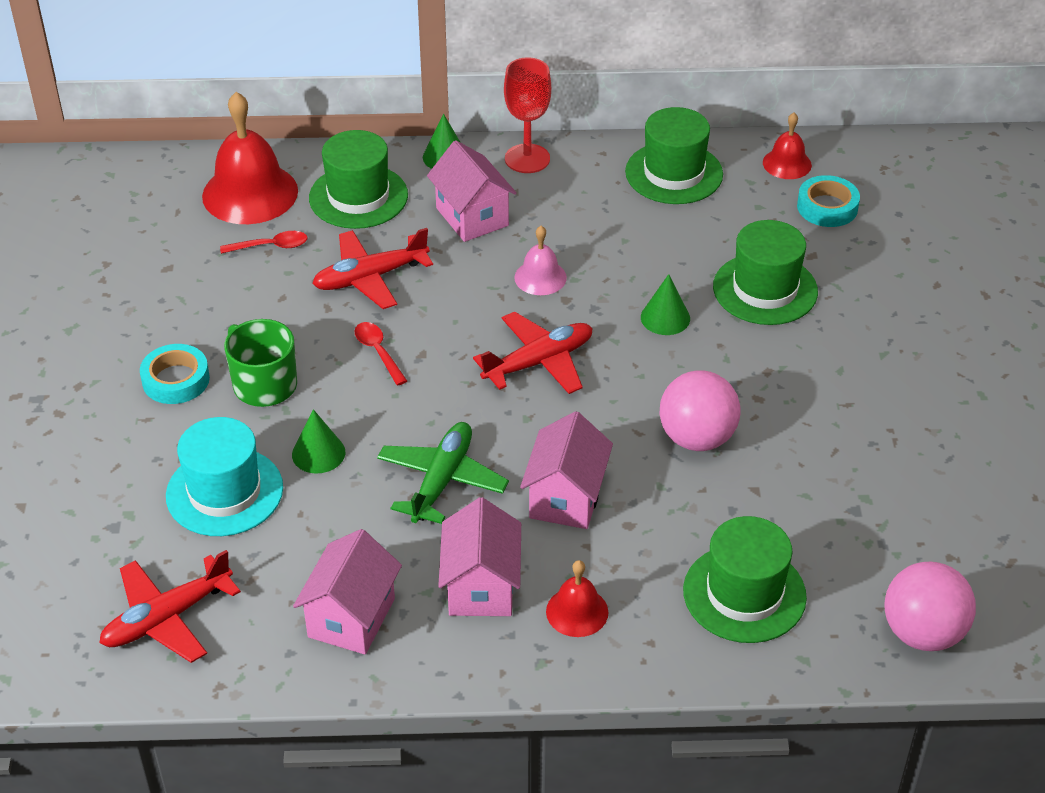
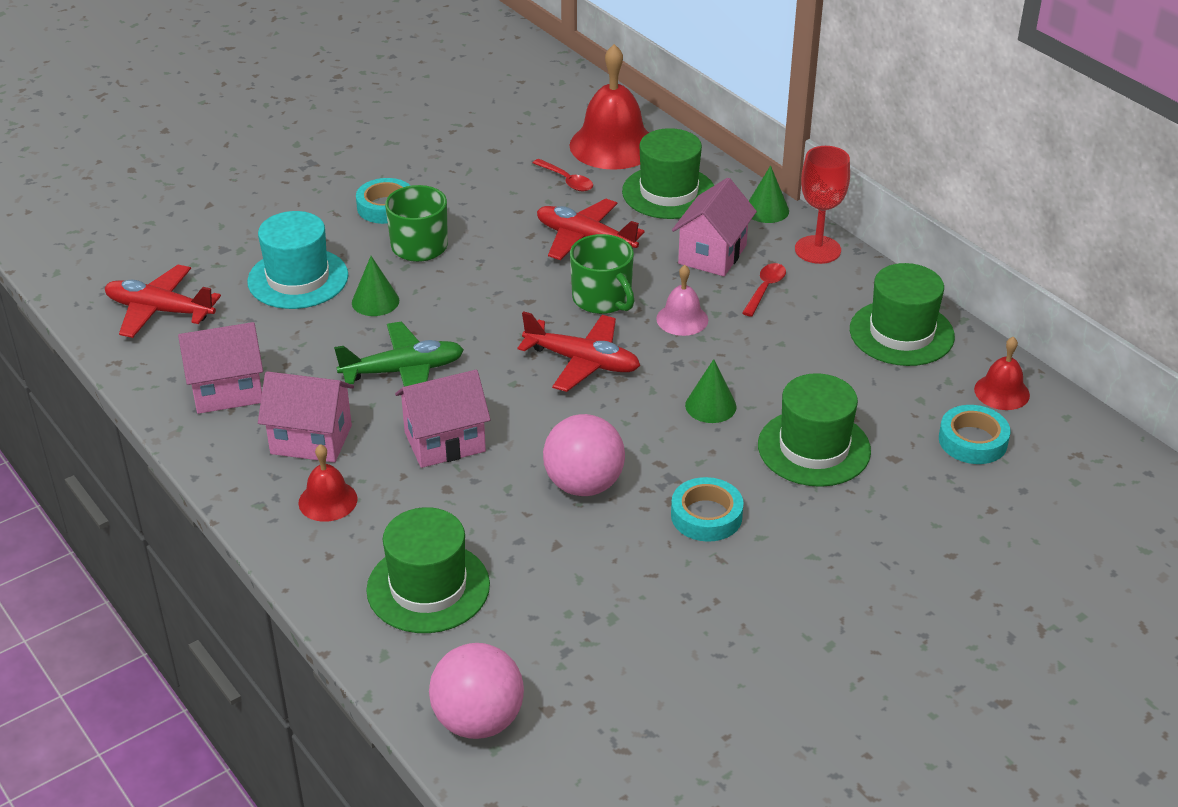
camera: 55 degrees right, 5 degrees down
red spoon [354,322,407,386] -> red spoon moved to [742,263,786,317]
pink house [438,497,521,616] -> pink house turned 45 degrees clockwise [258,371,354,462]
none -> green mug [570,234,634,314]
none -> turquoise tape [671,477,744,542]

